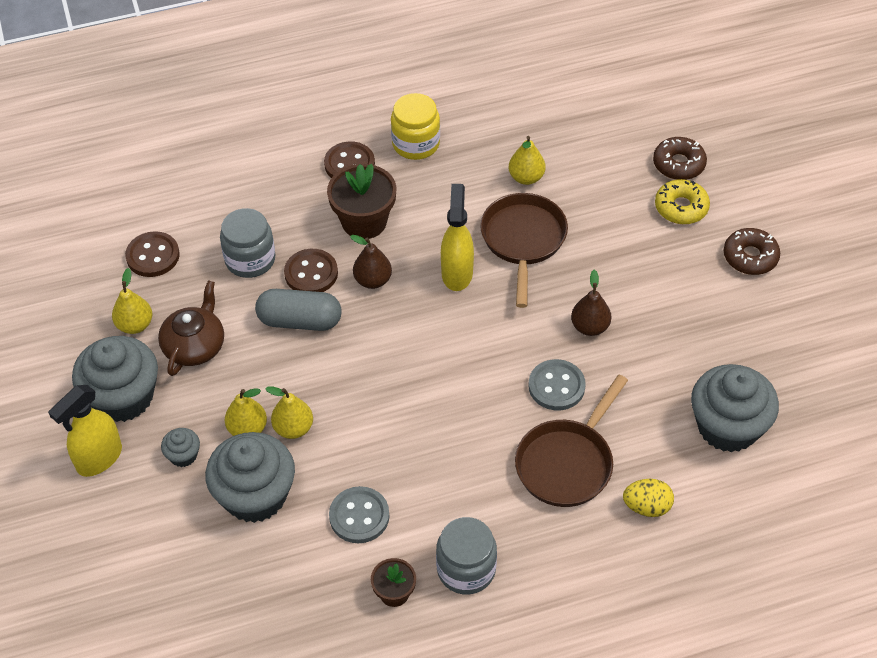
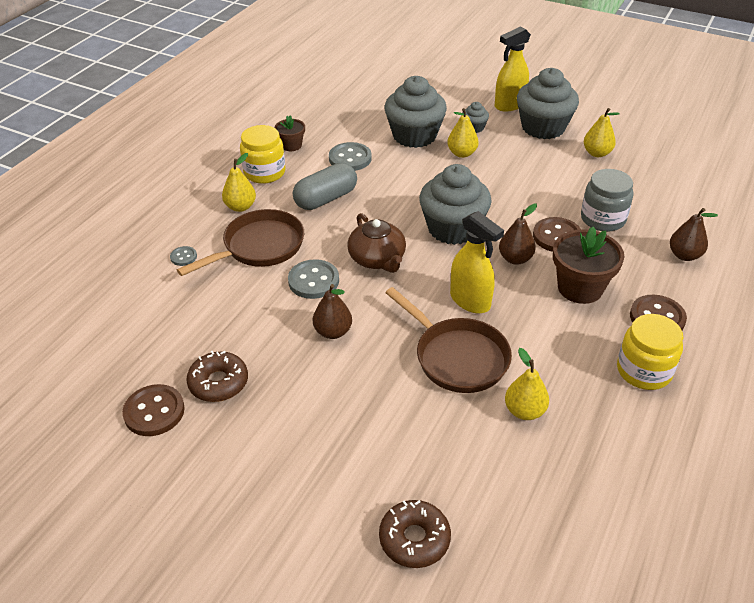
camera: 135 degrees right, 10 degrees down
yellow spray bottle [48,385,122,477] -> yellow spray bottle turned 120 degrees counterclockwise [495,26,531,112]
brown button [125,231,180,277] -> brown button moved to [122,384,185,436]
brown teapot [158,280,224,376] -> brown teapot moved to [347,213,406,273]
grey capsule [255,289,341,331] -> grey capsule moved to [293,163,357,210]
yellow pear [265,387,313,439] -> yellow pear moved to [222,153,256,212]
grey jar [436,517,497,595] -> yellow jar [240,125,285,184]
brown pan [515,375,628,507] -> brown pan turned 60 degrees clockwise [177,209,304,276]
yellow egg [623,479,674,517] -> grey button [170,246,197,266]
yellow donut [655,179,710,224] -> none
grey cupcake [691,364,779,452] -> grey cupcake moved to [419,164,492,245]
brown donut [724,228,780,275] -> brown donut moved to [186,351,248,402]
none -> brown pear [670,208,718,261]

